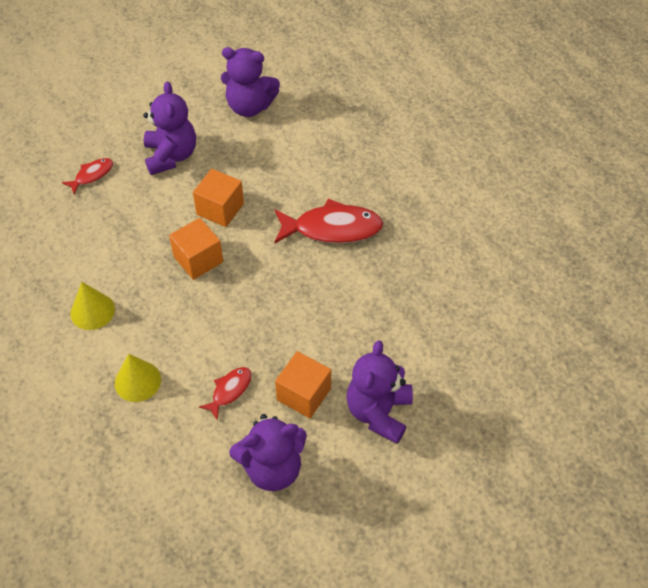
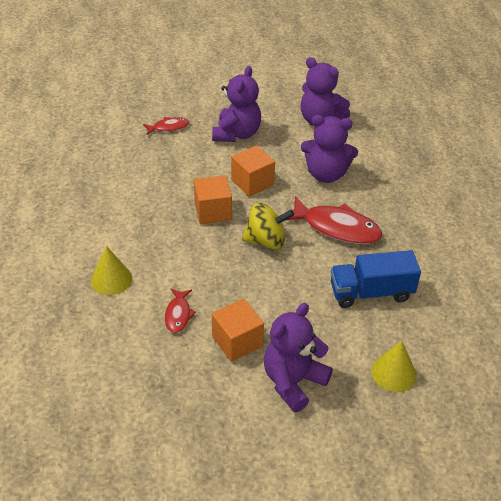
camera: 25 degrees right, 10 degrees down
yellow cone [70,282,115,330] -> yellow cone moved to [371,341,416,392]
red fish [199,367,252,419] -> red fish turned 120 degrees clockwise [165,289,196,333]
purple teddy bear [229,414,307,491] -> purple teddy bear moved to [301,115,358,183]
none -> yellow spinning top [242,203,294,250]
none -> blue truck [331,250,421,308]

